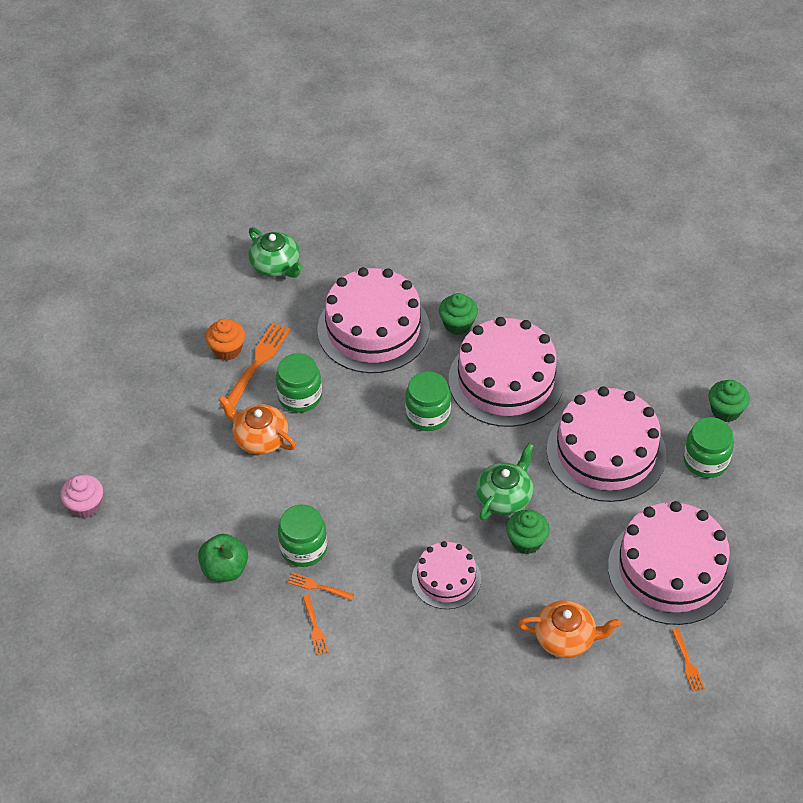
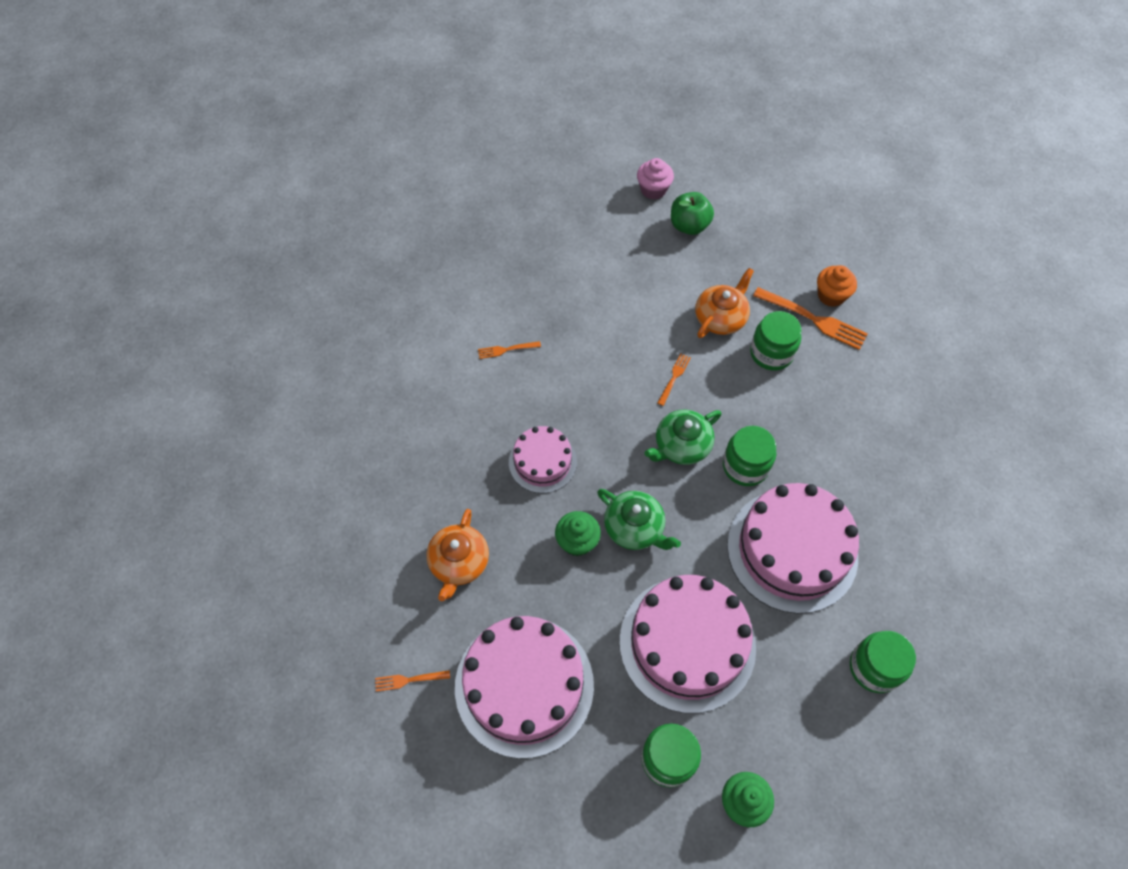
camera: 95 degrees right, 10 degrees up
green apple [198,534,248,582] -> green apple moved to [671,192,714,235]
green teapot [248,227,303,278] -> green teapot moved to [644,410,722,465]
green jar [278,505,327,567] -> green jar moved to [850,631,916,693]
orange fork [288,573,354,601] -> orange fork moved to [658,354,691,406]
pink cake [318,267,430,373] -> none
green cupcake [439,293,478,335] -> none

